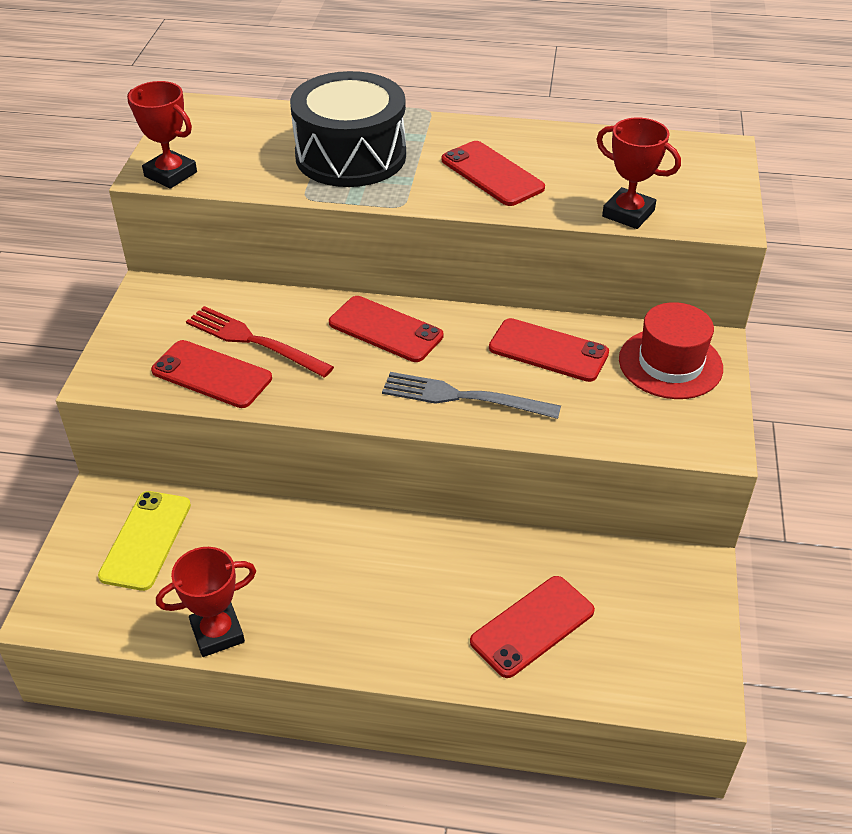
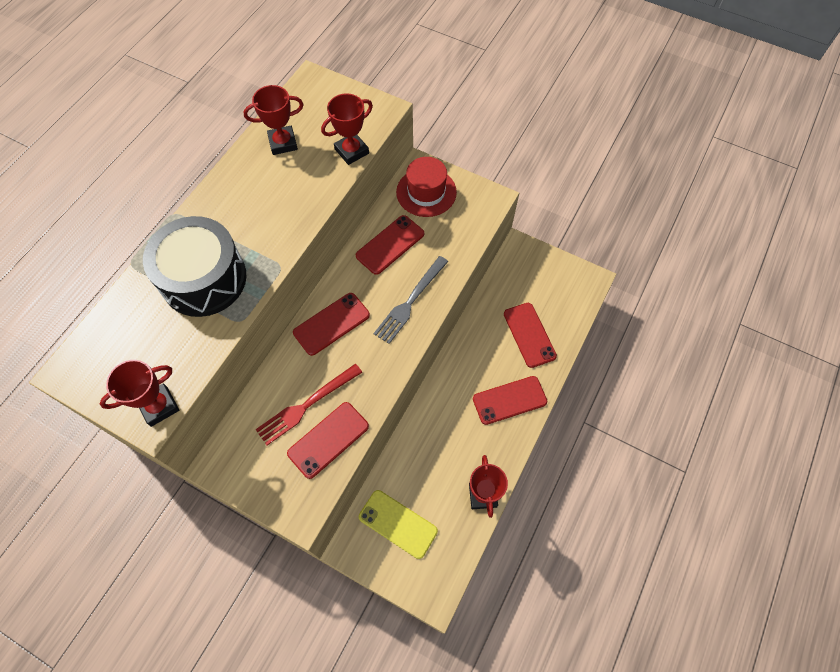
camera: 70 degrees left, 20 degrees up
red phone [442,141,545,206] -> red phone moved to [473,376,547,425]
none -> red trophy [243,85,304,155]

